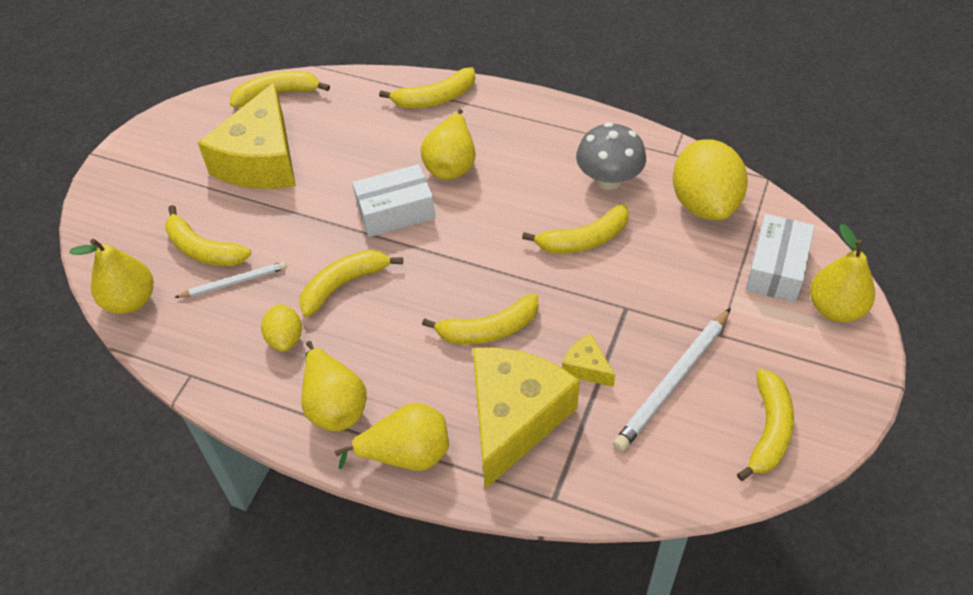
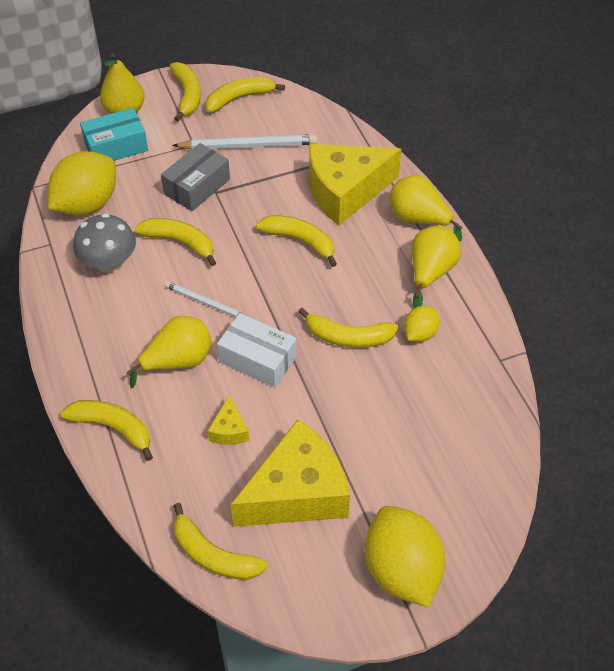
camera: 135 degrees left, 0 degrees up
yellow pear [69,239,154,314] -> none
yellow banana [165,205,251,266] -> yellow banana moved to [170,62,201,121]
white pencil [174,262,287,298] -> white pencil moved to [165,281,242,317]
yellow cheese [562,334,615,387] -> yellow cheese moved to [208,395,250,445]
white box [746,214,815,303] -> turquoise box [80,108,148,161]
none -> grey box [161,143,230,211]
none -> yellow lemon [365,506,445,608]

